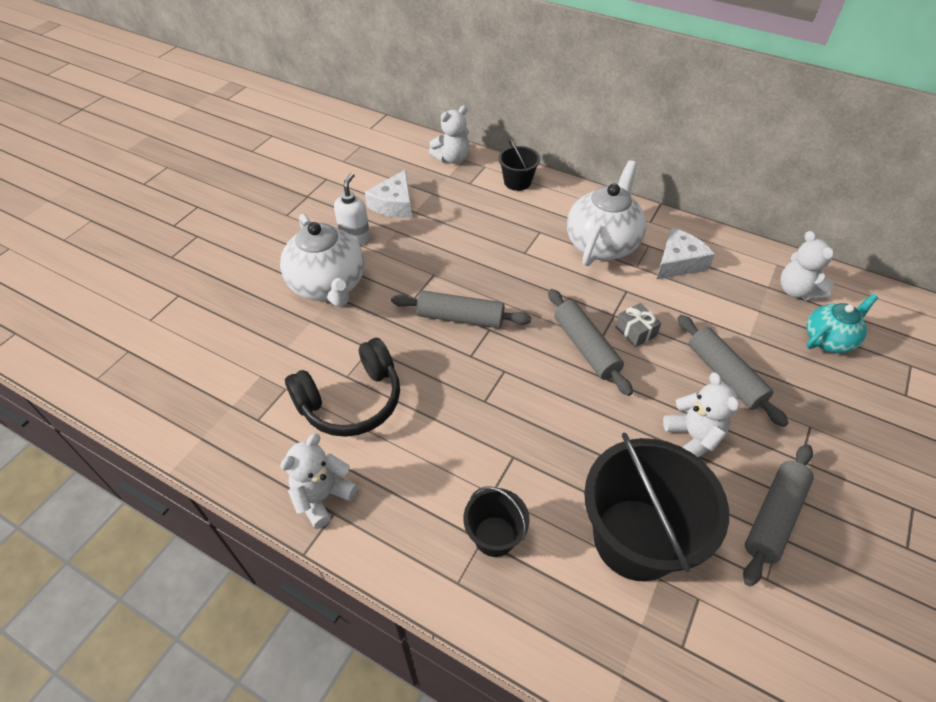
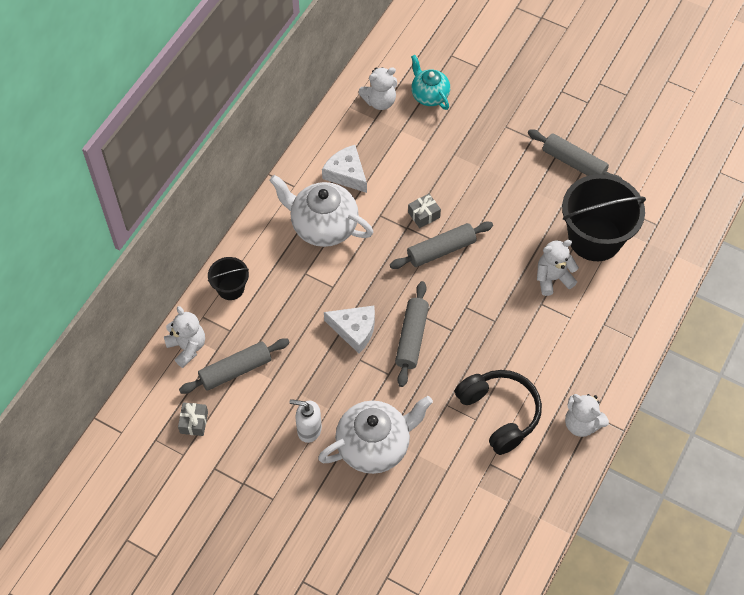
camera: 90 degrees left, 10 degrees up
white cheese [365,170,412,218] -> white cheese moved to [324,306,375,354]
black bucket [463,486,530,557] -> none
white teddy bear [663,372,739,457] -> white teddy bear moved to [537,240,579,296]
grey rolling pin [677,315,788,427] -> grey rolling pin moved to [179,338,290,394]
none -> grey gift [178,402,208,436]

